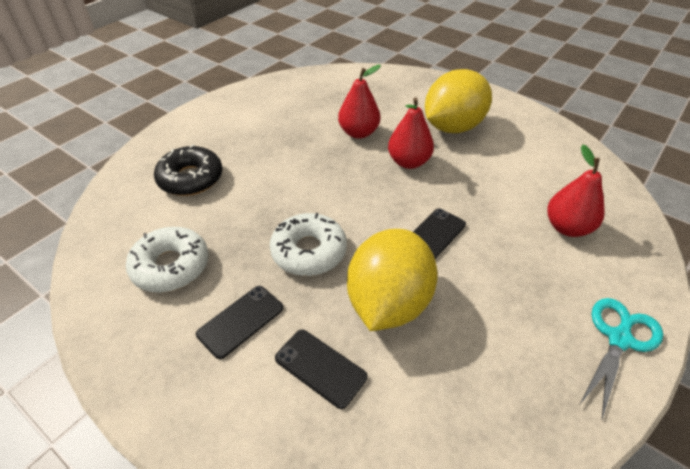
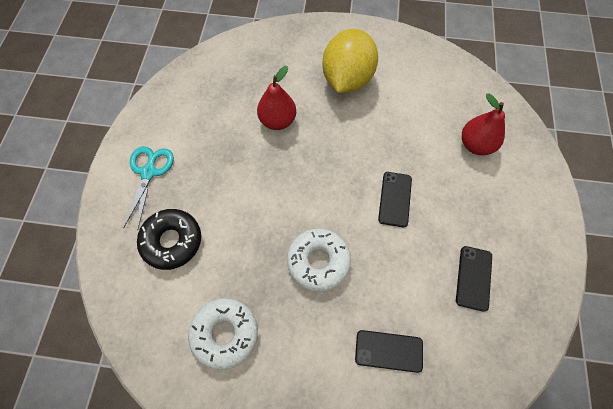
camera: 30 degrees left, 20 degrees up
black phone [196,286,283,359] -> black phone moved to [456,246,492,312]
yellow lemon [347,229,438,331] -> none
red pear [388,97,434,169] -> none
turquoise scissors [580,298,663,419] -> turquoise scissors moved to [123,146,174,231]

